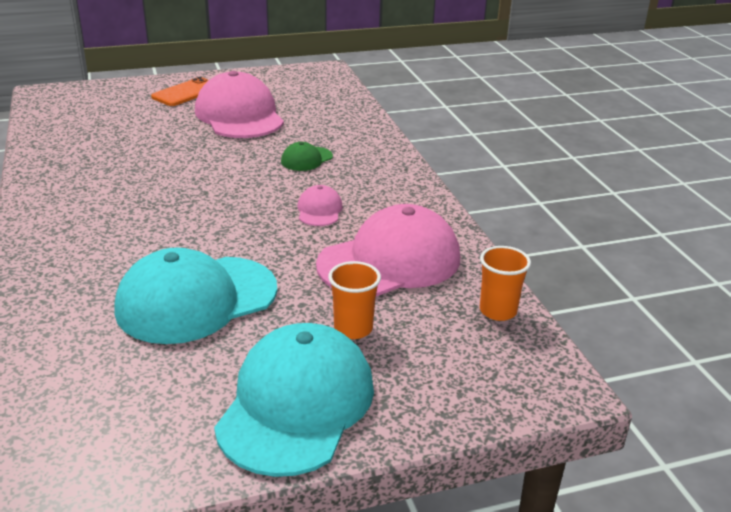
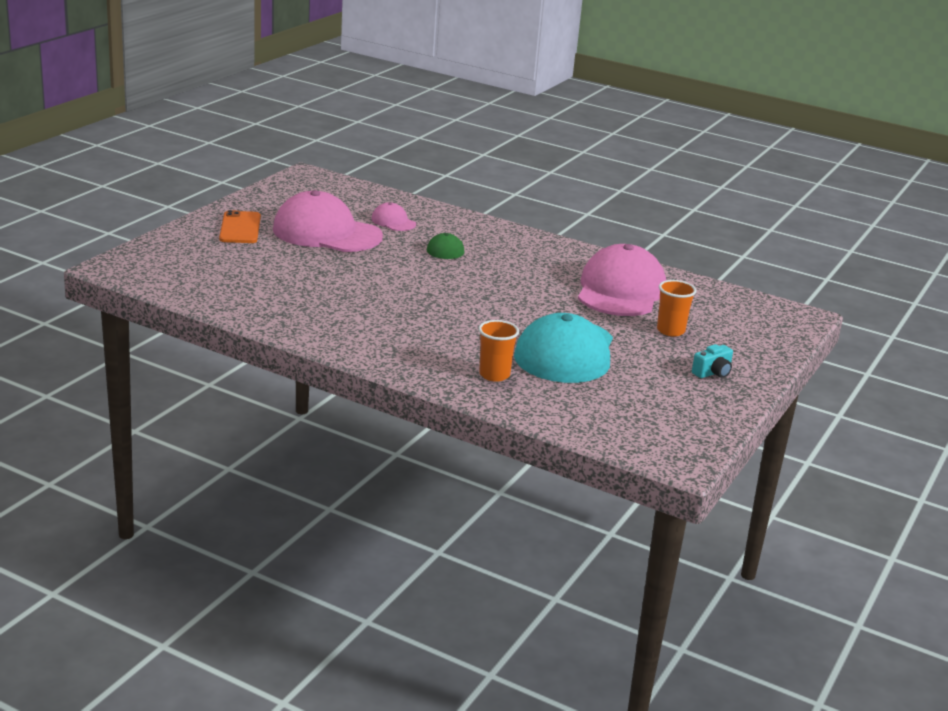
camera: 45 degrees left, 5 degrees down
turquoise cap [214,323,374,477] -> turquoise camera [692,344,733,378]
pink cap [297,185,343,226] -> pink cap moved to [371,202,416,231]
orange cup [480,246,531,321] -> orange cup moved to [478,320,519,382]

